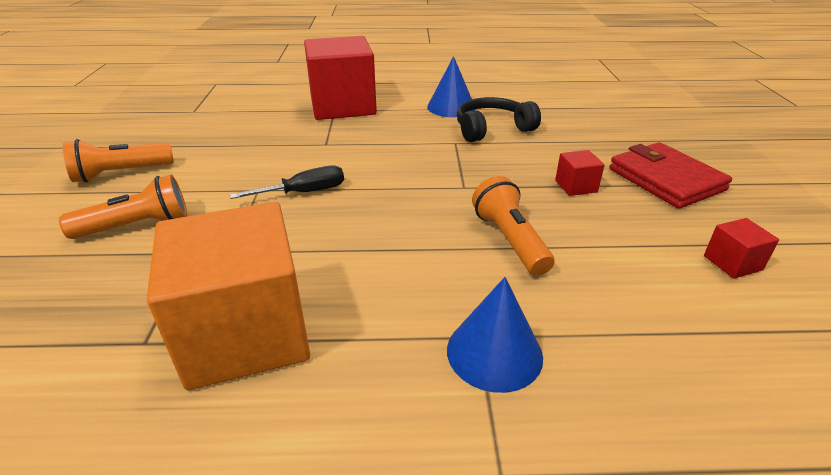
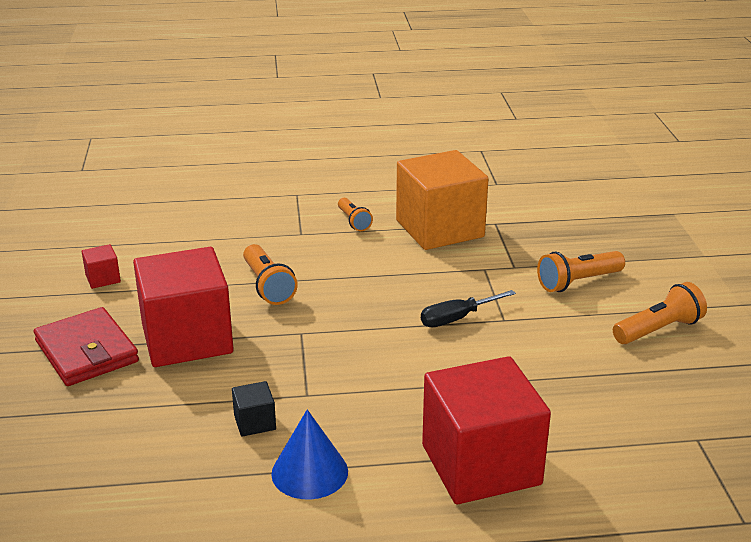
camera: 175 degrees right, 5 degrees down
blue cone [447,277,543,393] -> none
black headphones [457,97,541,142] -> black cube [232,381,276,437]
red cube [555,150,605,196] -> red cube [133,247,234,367], size x2.48
none -> orange flashlight [338,198,373,231]

